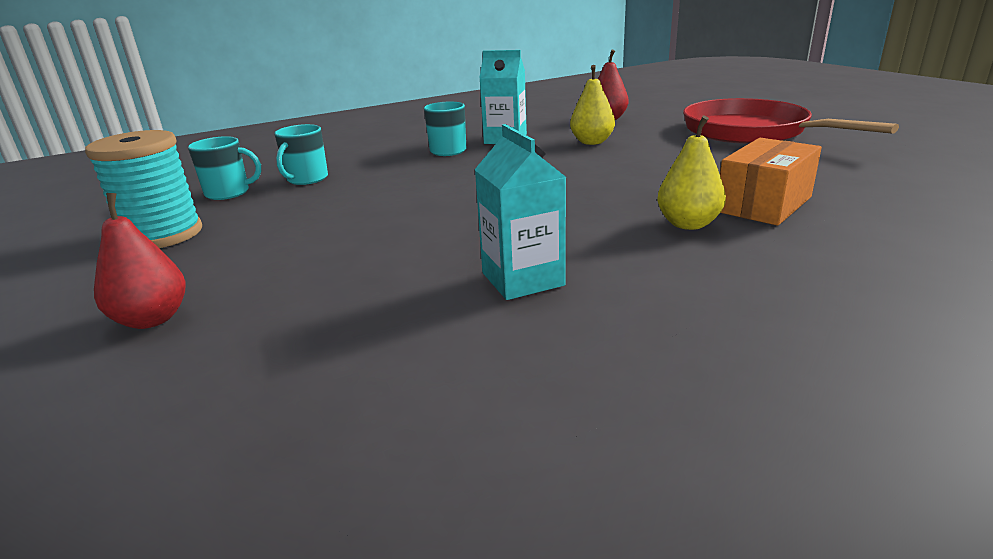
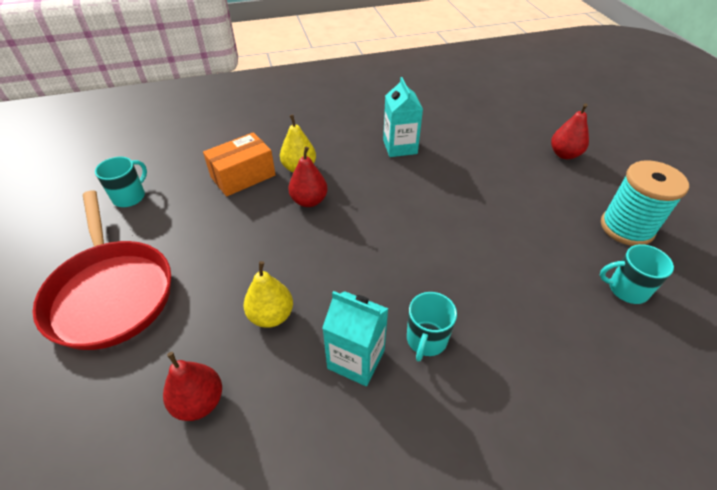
camera: 170 degrees left, 20 degrees up
turquoise mug [274,124,328,185] -> turquoise mug moved to [95,157,147,207]
none -> red pear [288,147,328,207]

